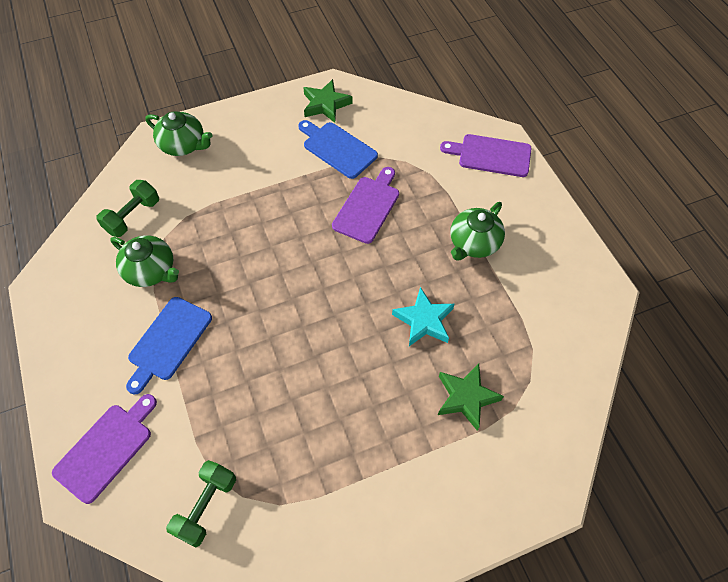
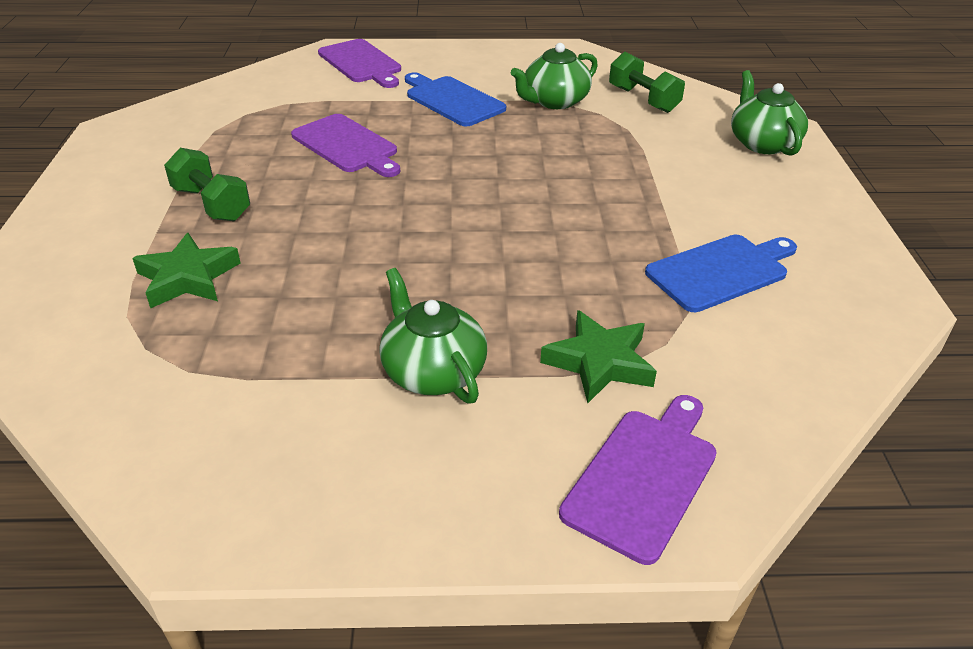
camera: 110 degrees right, 20 degrees down
green teapot [145,111,212,156] -> green teapot turned 120 degrees clockwise [731,70,808,156]
green dumbbell [166,460,236,547] -> green dumbbell moved to [164,148,250,221]
green star [303,79,353,123] -> green star moved to [540,310,657,403]
purple cutting board [332,167,399,244] -> purple cutting board moved to [291,114,400,177]
turquoise star [392,287,454,346] -> none

